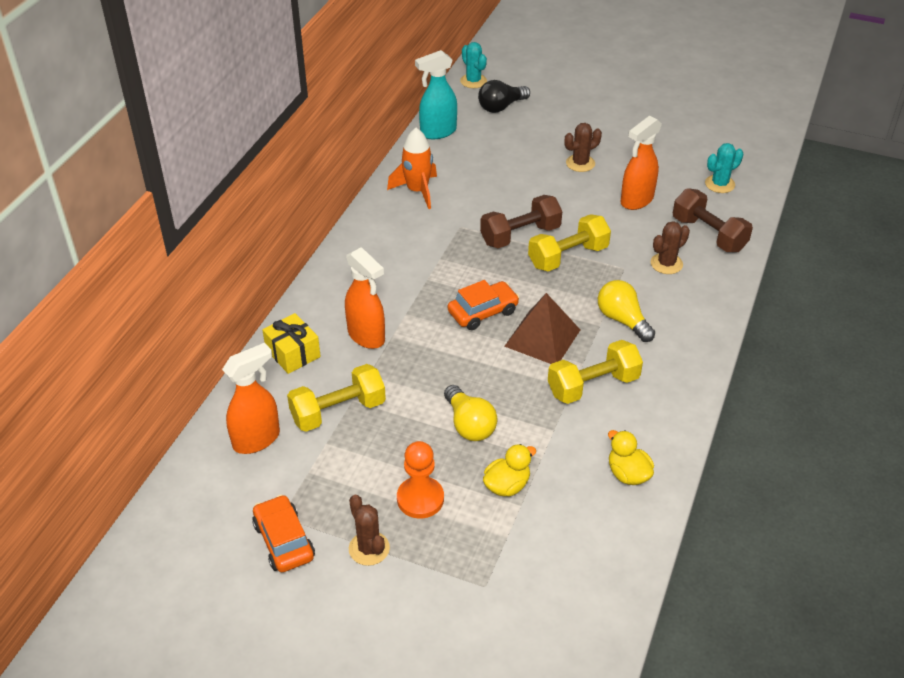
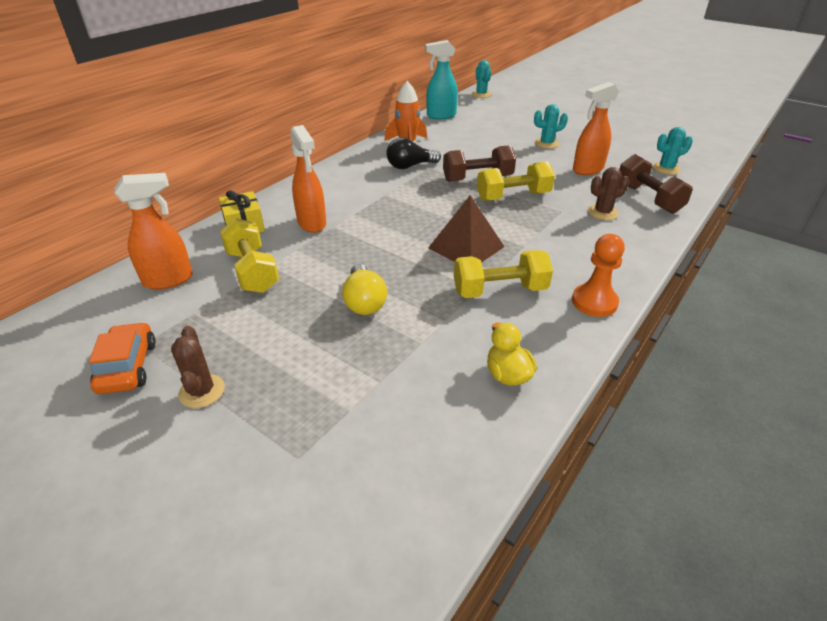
camera: 15 degrees right, 5 degrees down
yellow dumbbell [287,364,386,432] -> yellow dumbbell turned 75 degrees clockwise [220,218,279,293]
orange pawn [397,441,444,519] -> orange pawn moved to [572,234,625,317]
orange car [448,280,519,330] -> none
black light bulb [478,80,530,113] -> black light bulb moved to [386,137,441,169]
yellow duck [483,444,537,496] -> none
brown cactus [564,123,602,172] -> turquoise cactus [534,104,568,149]
yellow light bulb [598,280,655,342] -> none

